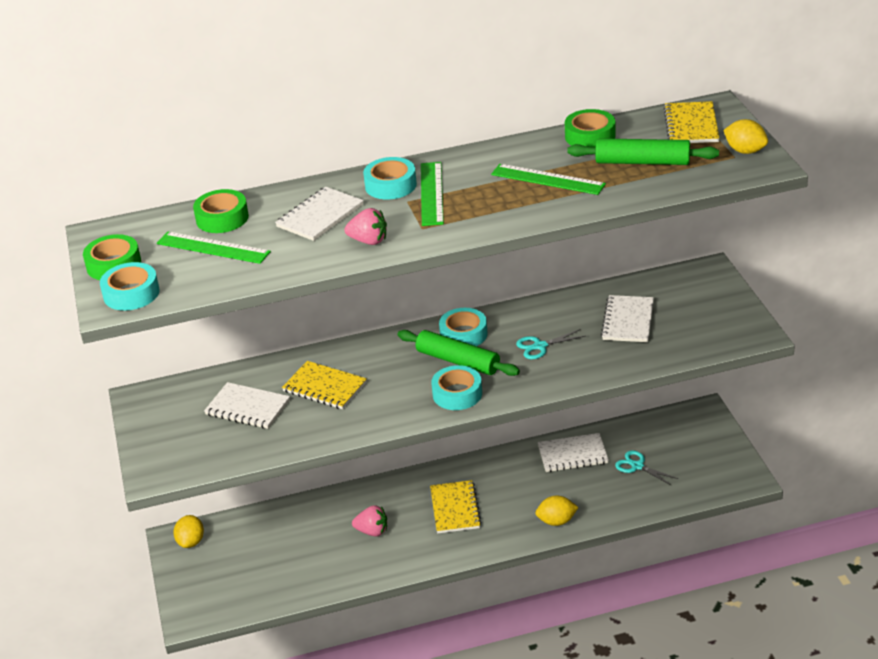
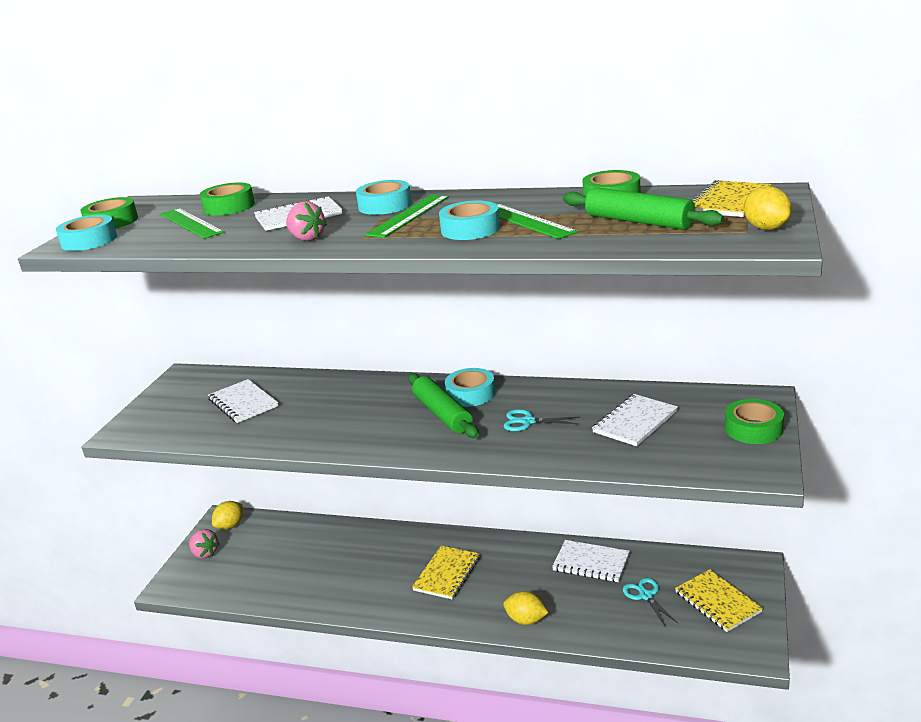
camera: 30 degrees right, 10 degrees down
yellow notebook [282,361,367,409] -> yellow notebook moved to [675,569,763,632]
pink strawberry [352,505,387,536] -> pink strawberry moved to [189,529,219,559]
turquoise tape [431,365,482,410] -> turquoise tape moved to [439,201,500,240]
none -> green tape [725,399,784,444]

